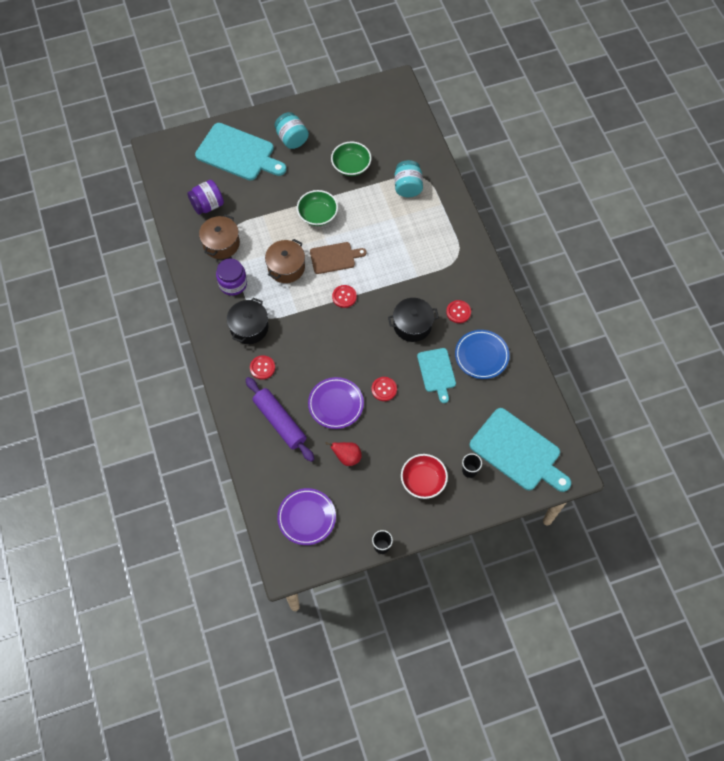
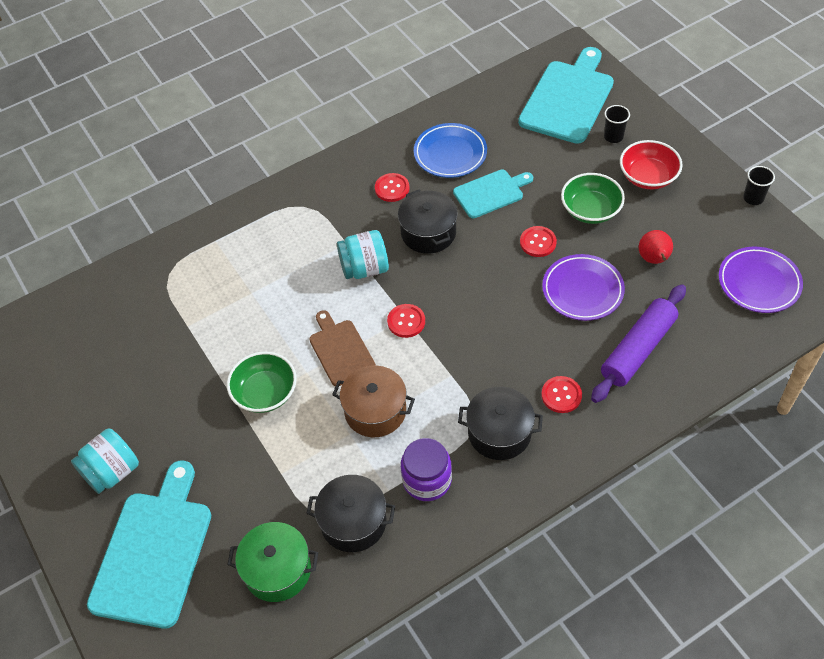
camera: 100 degrees left, 10 degrees down
purple jar [187,180,224,215] -> green pot [227,522,318,602]
brown pot [199,215,240,259] -> black pot [306,475,395,552]
green bowl [331,142,371,176] -> green bowl moved to [561,173,625,224]
turquoise jar [395,160,423,197] -> turquoise jar moved to [337,230,389,279]

